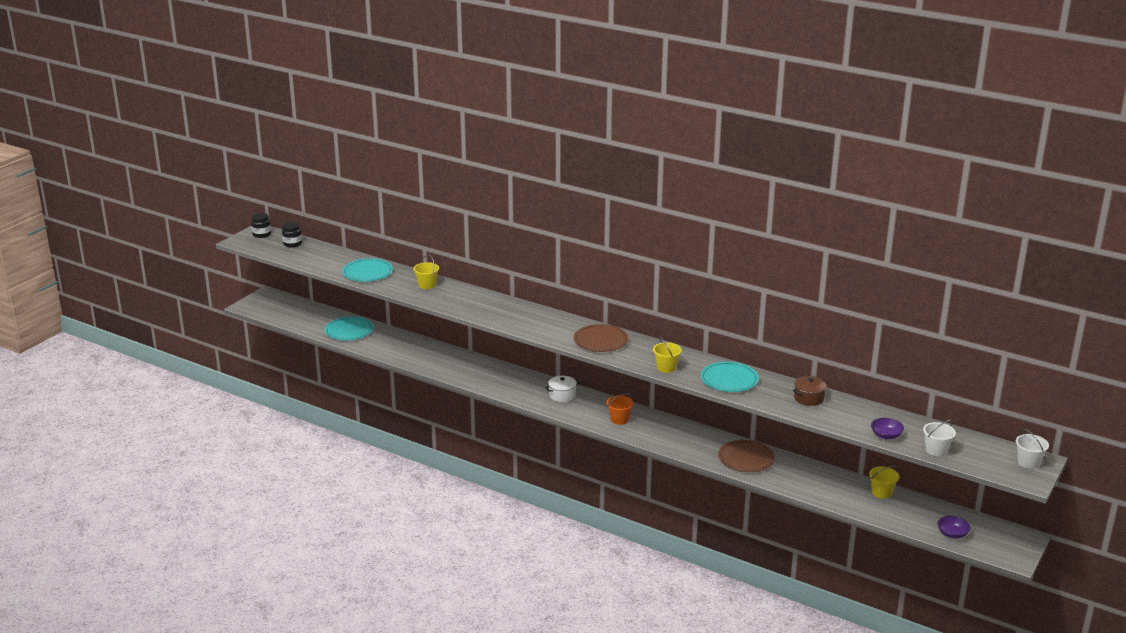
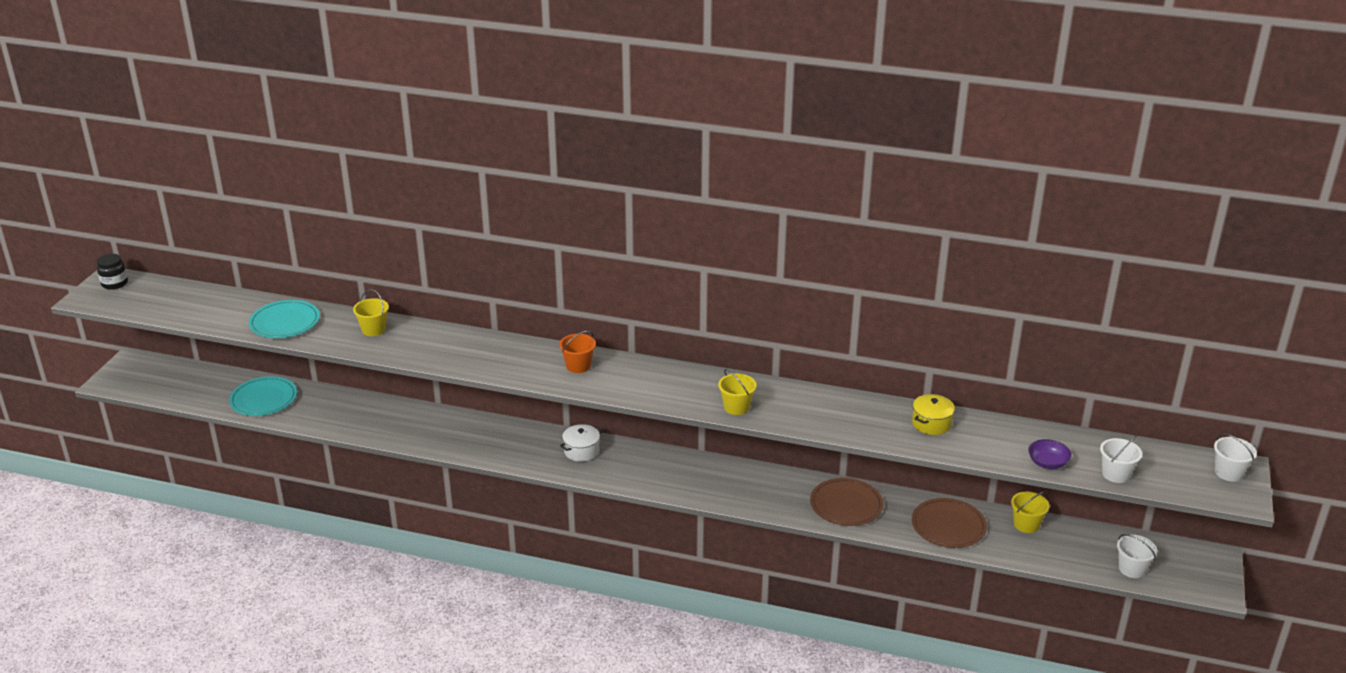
camera: 15 degrees left, 5 degrees up
black jar [282,222,302,247] -> none
brown plate [573,324,629,352] -> brown plate moved to [912,498,987,548]
orange bucket [607,394,634,425] -> orange bucket moved to [559,330,596,373]
turquoise plate [701,362,759,392] -> none
brown pot [793,376,828,406] -> yellow pot [912,394,955,435]
purple bowl [937,516,971,539] -> white bucket [1117,534,1157,578]

